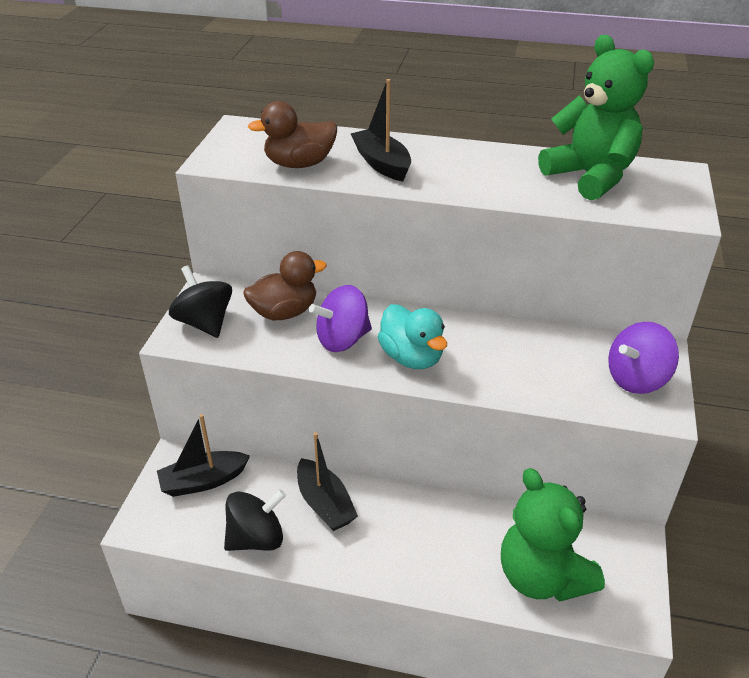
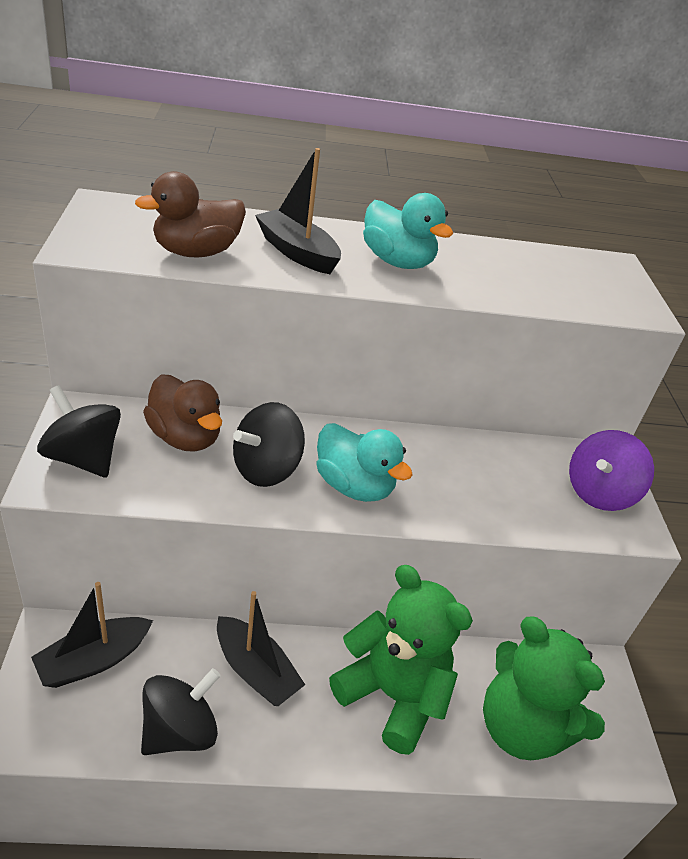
camera: 20 degrees left, 0 degrees up
brown duck [244,251,327,320] -> brown duck turned 90 degrees clockwise [143,374,222,452]
purple spinning top [309,285,372,352] -> black spinning top [233,402,305,487]
green teddy bear [538,35,654,201] -> green teddy bear moved to [329,565,473,755]
none -> turquoise duck [363,193,453,269]

